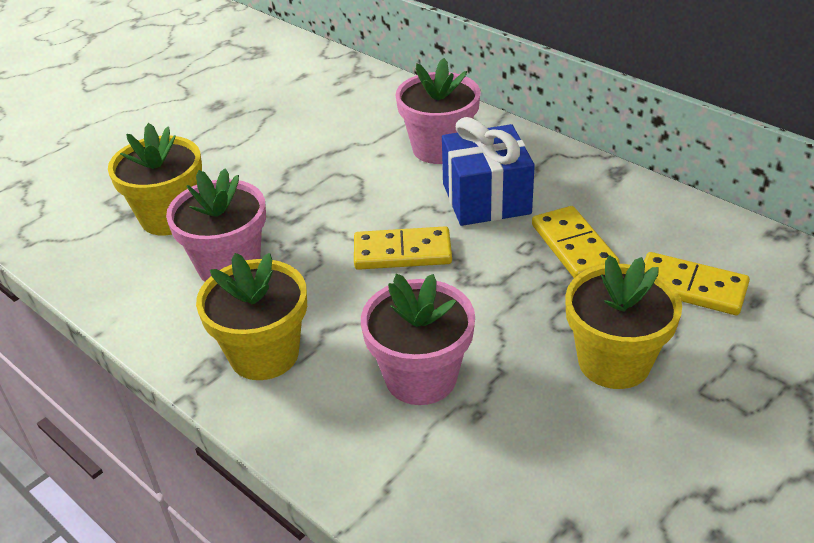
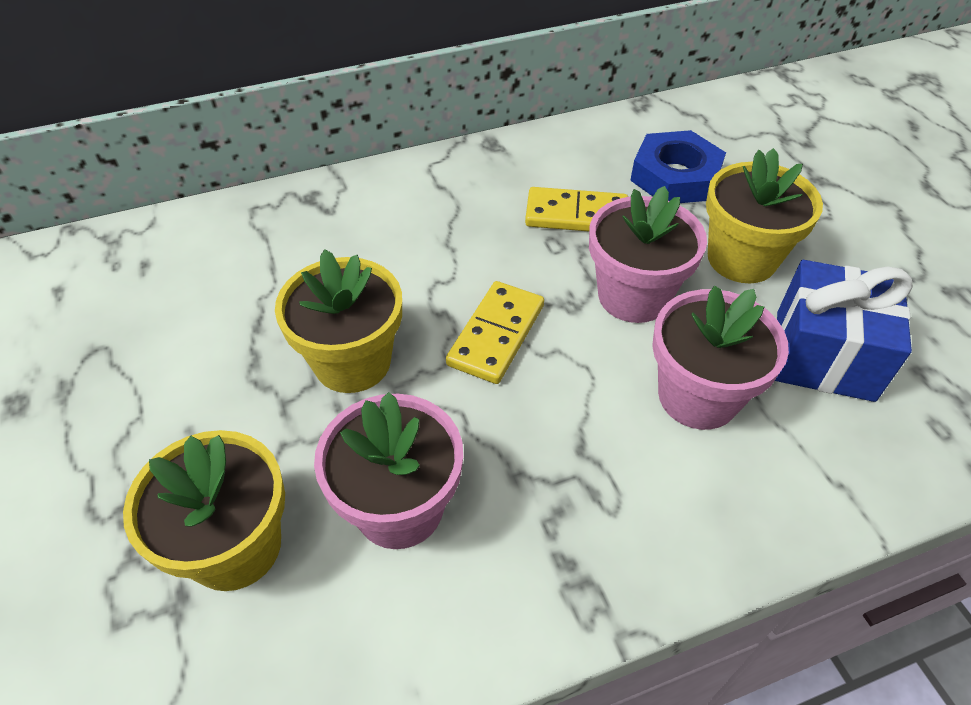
camera: 65 degrees left, 10 degrees up
yellow flower pot [196,253,307,380] -> yellow flower pot moved to [275,249,402,393]
pink flower pot [395,58,480,164] -> pink flower pot moved to [589,186,707,323]
blue gift [442,117,535,226] -> blue gift moved to [775,260,913,402]
yellow domino [644,252,750,315] -> blue nut [630,130,726,203]

